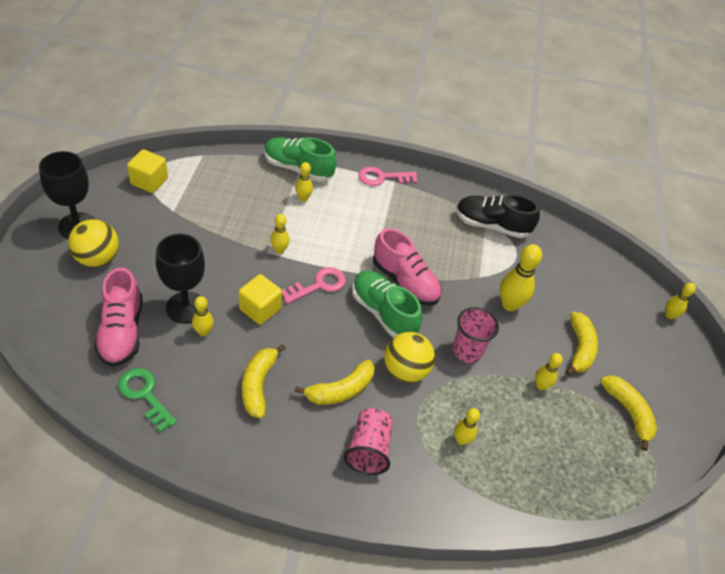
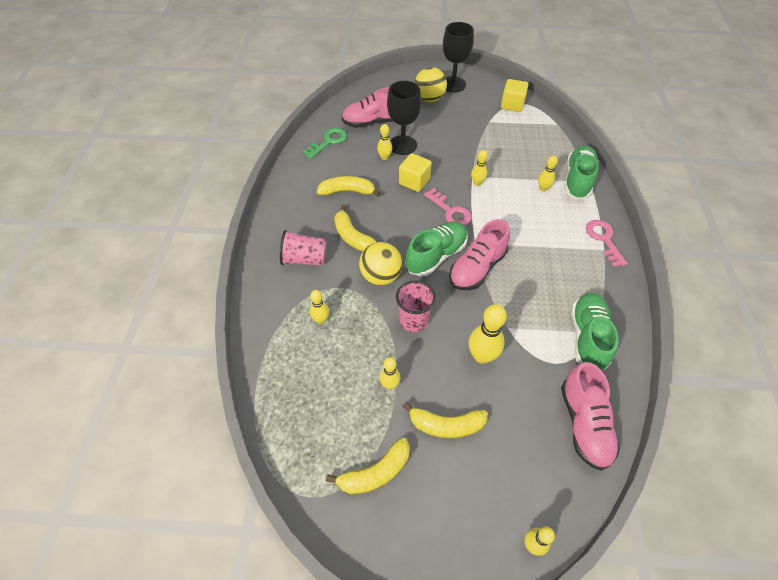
camera: 90 degrees right, 5 degrees up
black shoe [456,194,540,238] -> green shoe [571,293,619,371]
none -> pink shoe [561,362,620,470]

